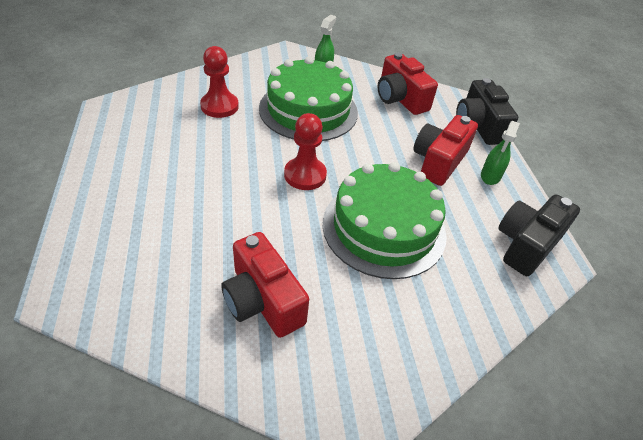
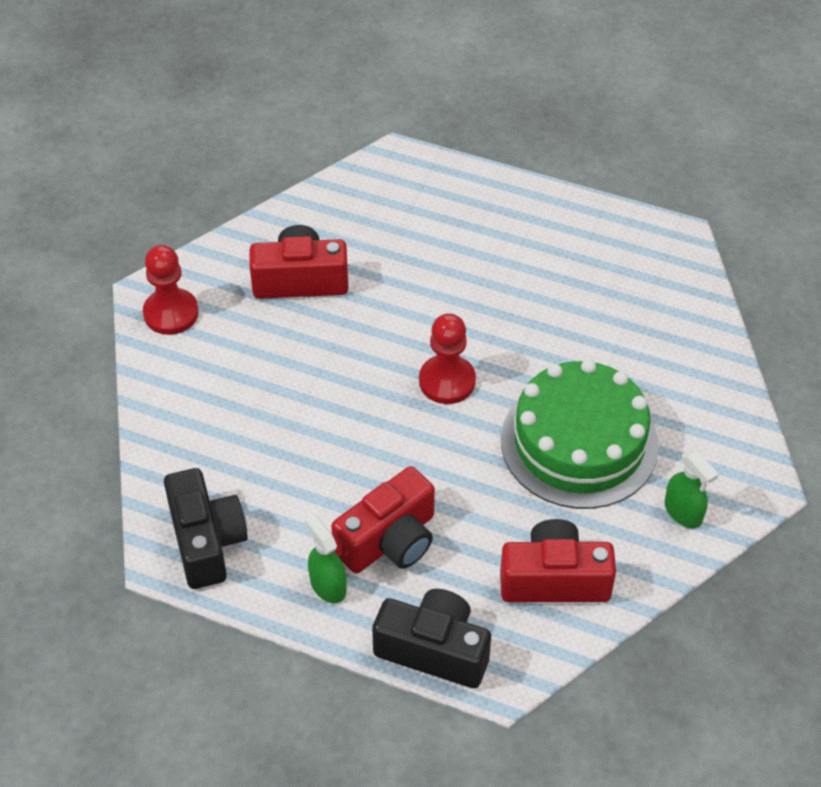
camera: 125 degrees right, 5 degrees up
red pawn [200,46,239,118] -> red pawn moved to [143,245,199,335]
green cake [323,162,447,279] -> none
red camera [413,115,478,186] -> red camera turned 75 degrees clockwise [331,466,435,573]

